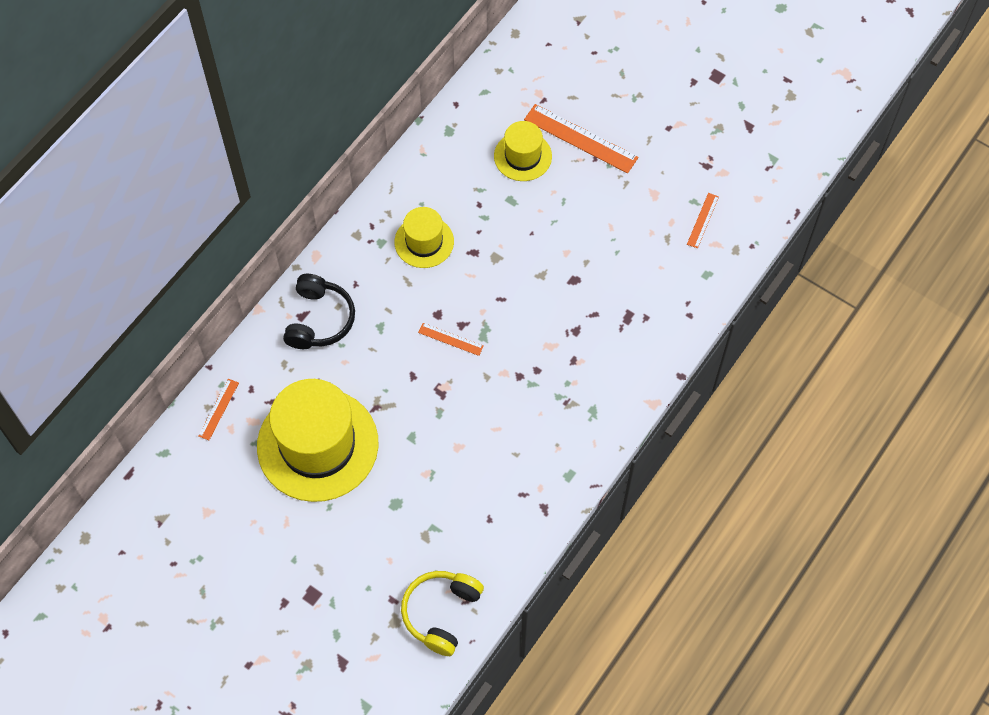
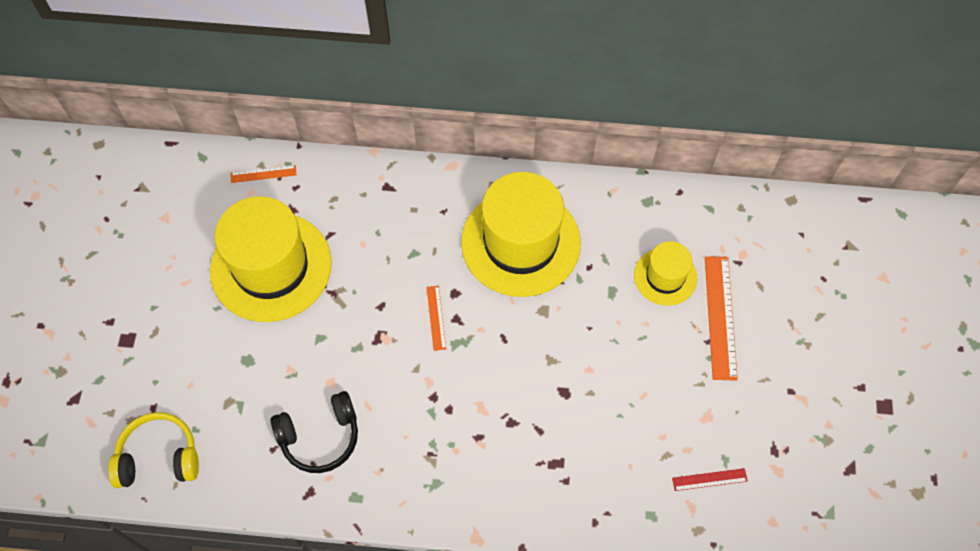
camera: 60 degrees right, 0 degrees up
black headphones [283,274,355,349] -> black headphones moved to [271,391,358,473]
yellow hat [395,207,454,268] -> yellow hat [461,172,581,297], size x1.92
orange ruler [687,193,719,248] -> red ruler [672,468,748,491]

